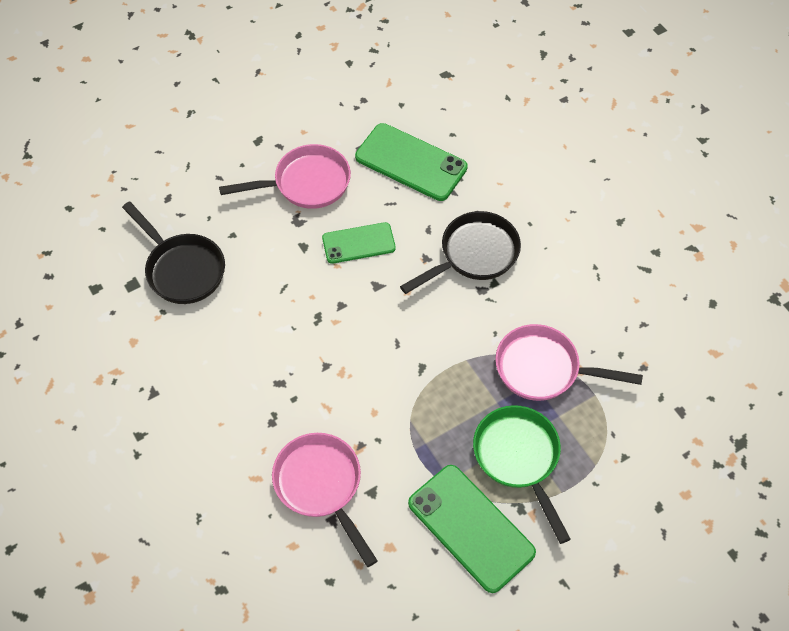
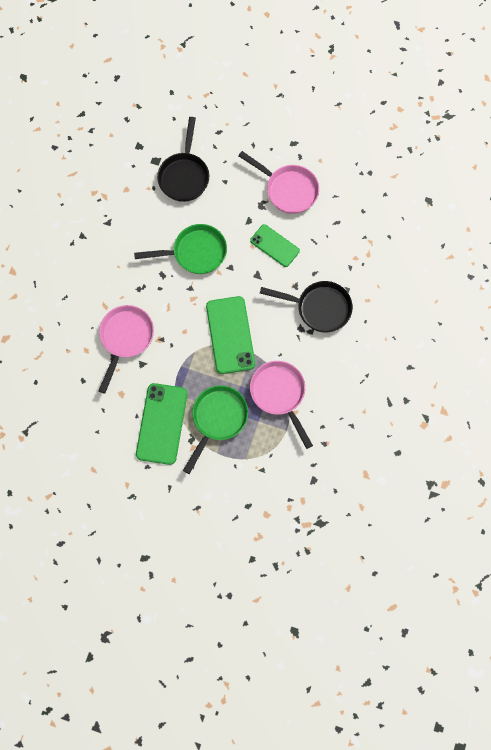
camera: 50 degrees right, 15 degrees up
green phone [355,123,468,201] -> green phone moved to [206,296,255,374]
none -> green pan [134,224,227,274]

